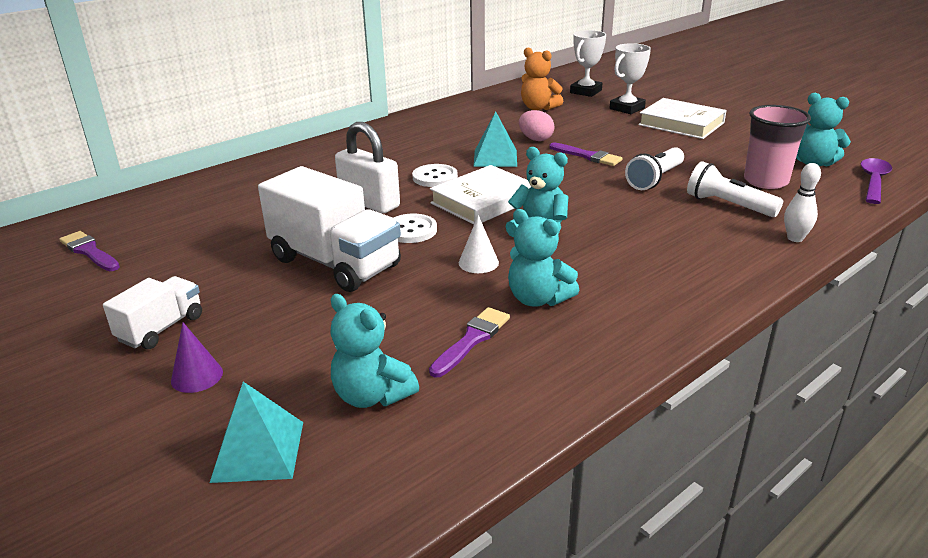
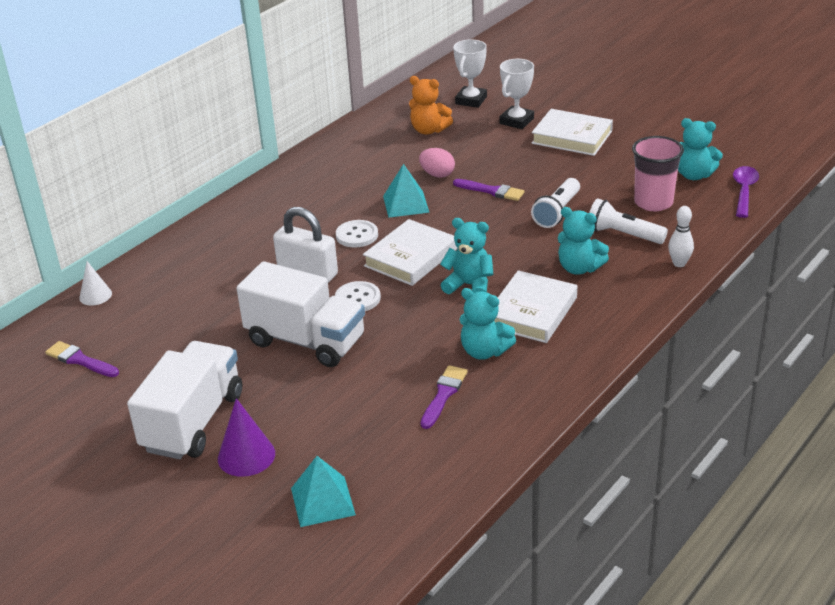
camera: 10 degrees left, 5 degrees up
white truck [103,276,202,349] -> white truck [127,341,242,459], size x1.85
purple cone [171,322,223,393] -> purple cone [218,398,275,477], size x1.51
turquoise teddy bear [330,294,419,408] -> turquoise teddy bear moved to [558,207,609,275]
white cone [459,215,499,273] -> white cone moved to [79,261,112,306]
none -> white book [494,270,577,343]

